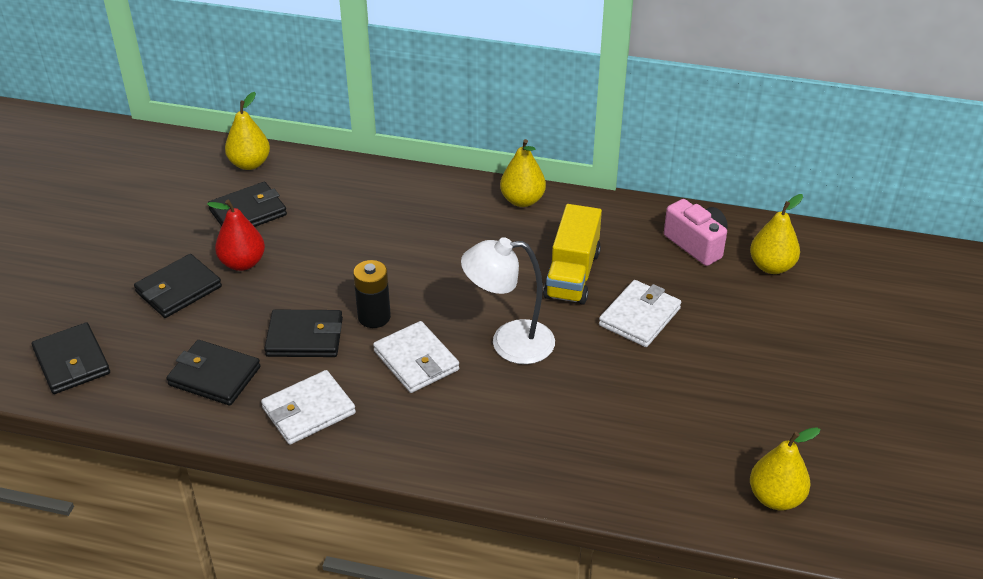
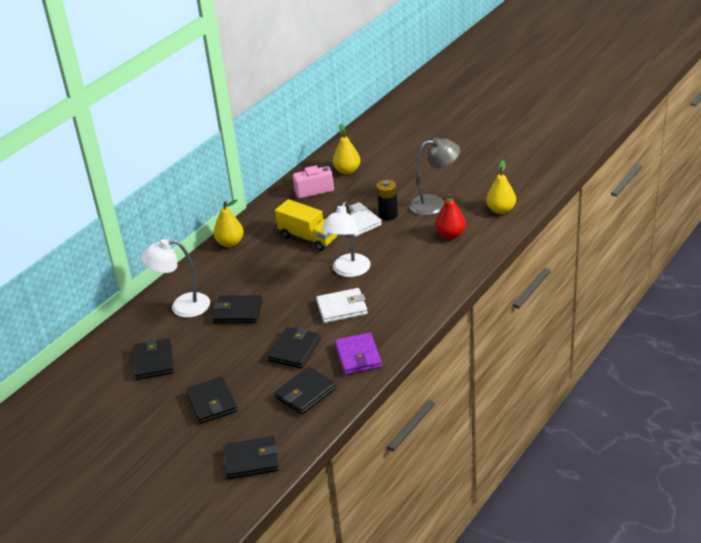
camera: 65 degrees left, 5 degrees down
red pear [207,200,265,271] -> red pear moved to [435,193,466,239]
yellow pear [225,92,270,170] -> none
white wallet [261,370,356,445] -> purple wallet [335,333,382,375]
black battery [353,260,391,328] -> black battery moved to [377,180,398,220]
none -> white lamp [141,239,210,318]
none -> black wallet [212,295,262,323]
none -> grey lamp [409,137,460,216]

